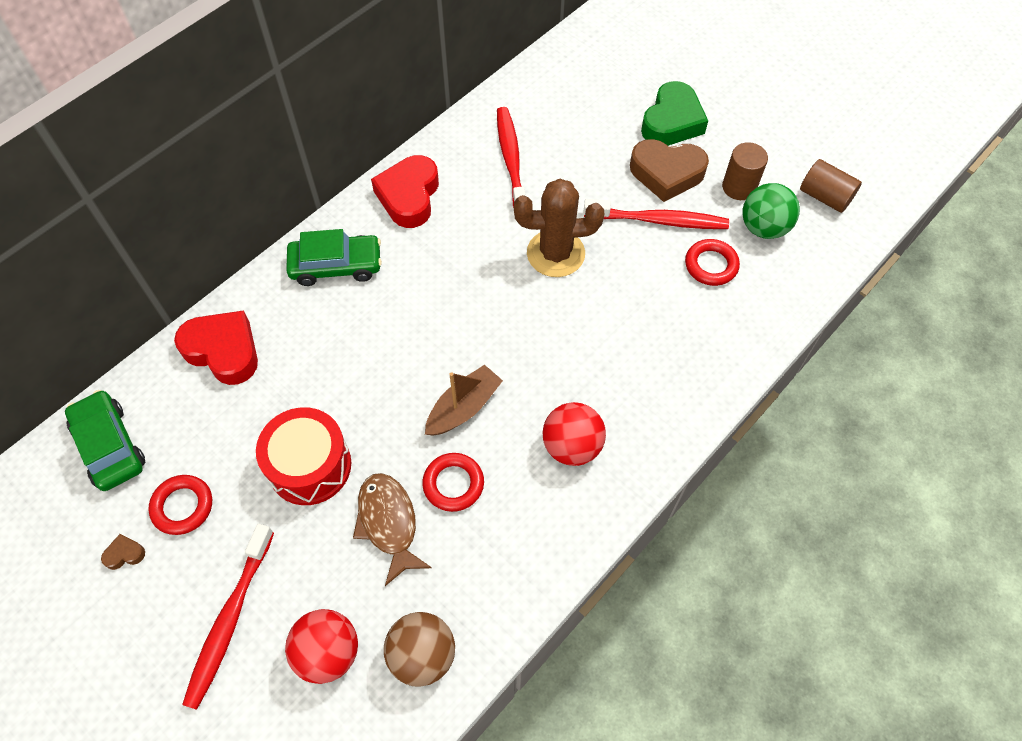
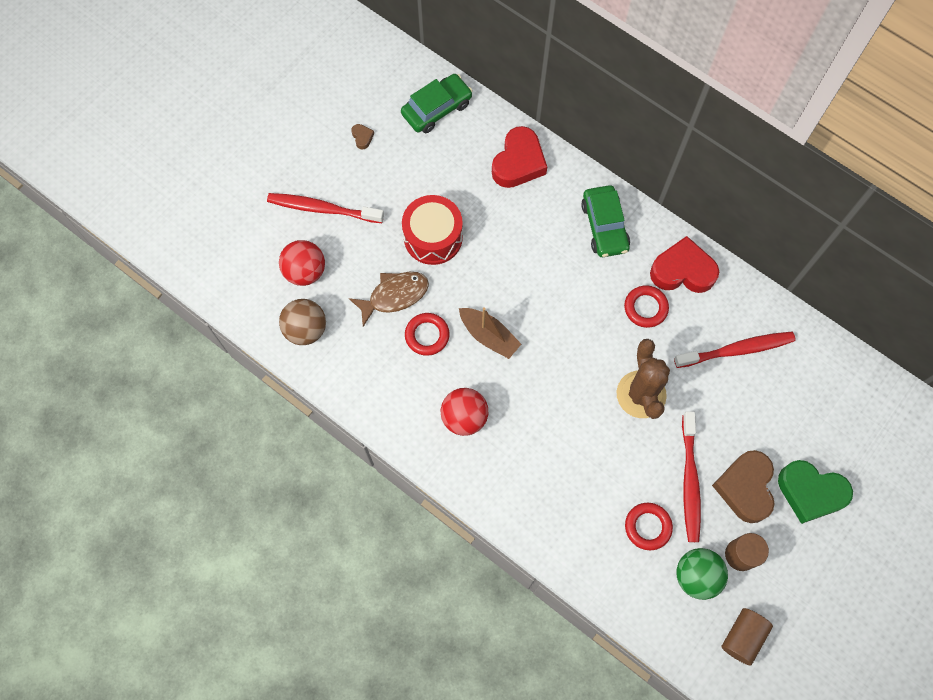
camera: 85 degrees right, 10 degrees up
red ring [148,475,212,535] -> red ring moved to [624,285,669,328]

